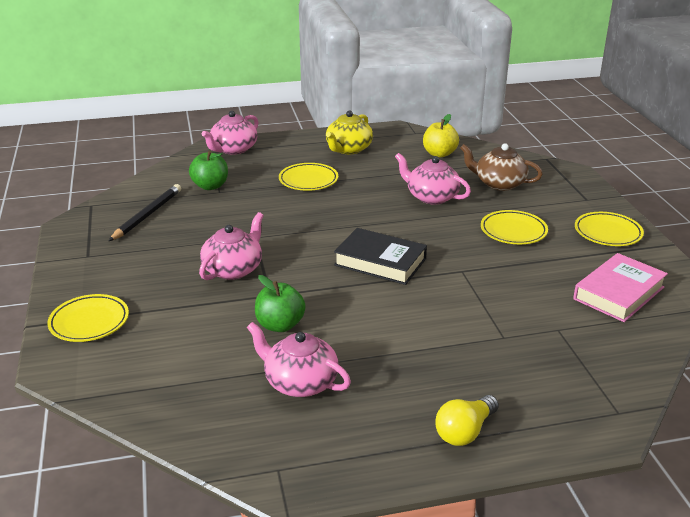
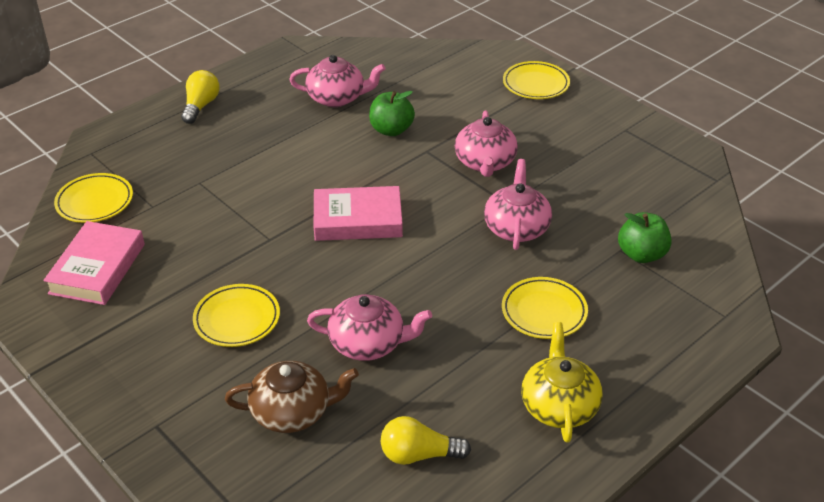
camera: 150 degrees right, 10 degrees up
black pencil [109,184,181,241] -> none
pink teapot [202,111,259,155] -> pink teapot moved to [484,159,552,250]
black book [334,228,427,285] -> pink book [314,186,403,241]
yellow apple [423,114,459,157] -> yellow light bulb [381,416,471,465]
yellow plate [575,212,644,246] -> yellow plate moved to [54,173,133,223]

